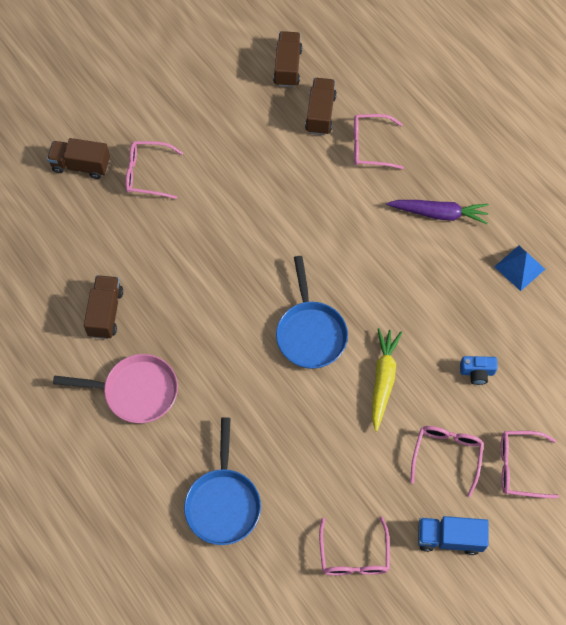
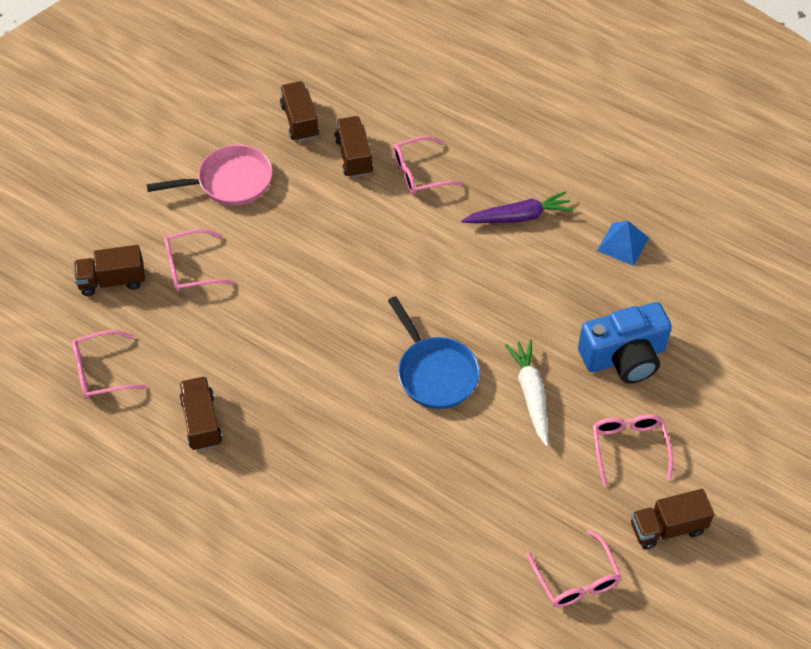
camera: 20 degrees left, 10 degrees down
pink pan [53,354,178,423] -> pink pan moved to [146,145,273,206]
blue pan [184,417,261,545] -> none
yellow carrot [372,328,402,432] -> white carrot [505,340,548,446]
blue truck [418,516,489,555] -> brown truck [631,489,714,550]
blue camera [460,356,498,385] -> blue camera [578,302,672,384], size x2.22
pink glasses [501,431,559,498] -> pink glasses moved to [72,330,146,399]

